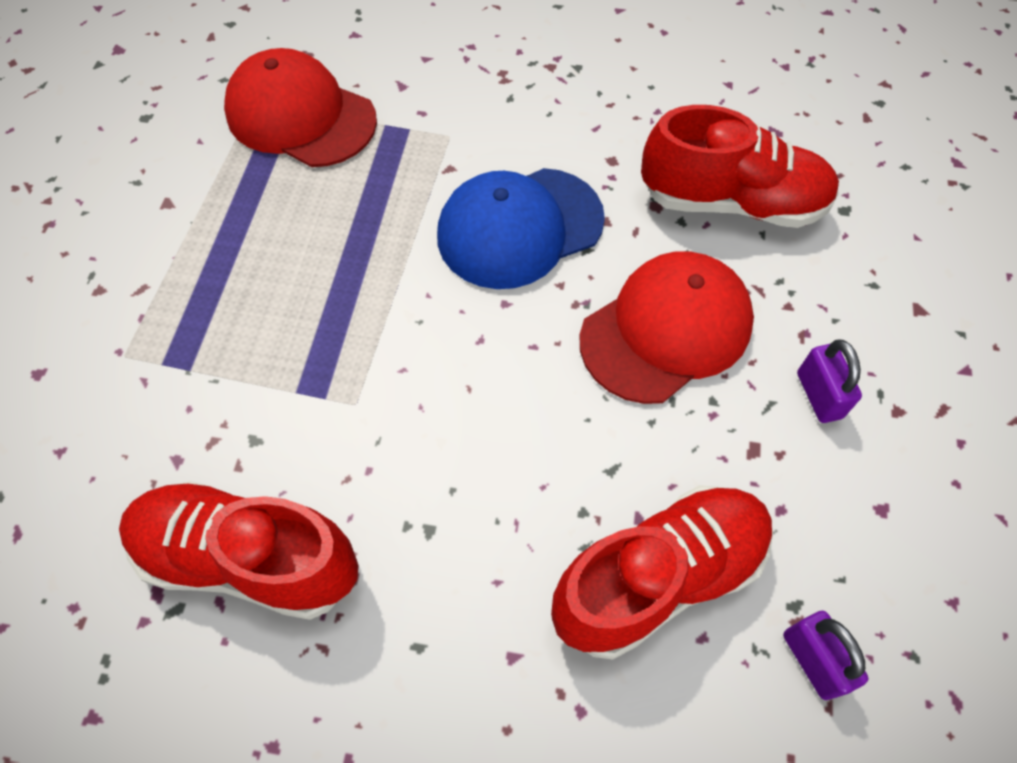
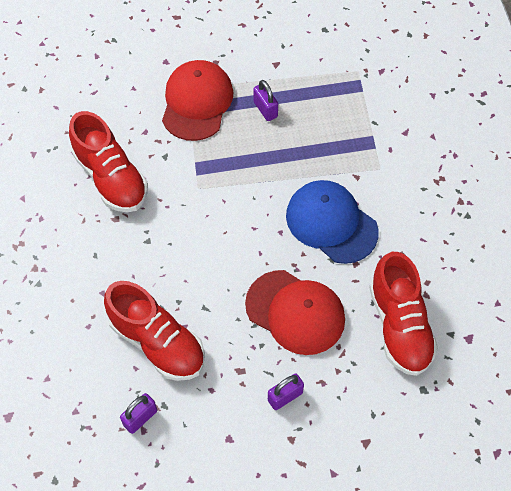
camera: 70 degrees right, 0 degrees up
red shoe [119,481,359,620] -> red shoe turned 150 degrees clockwise [69,111,148,212]
red cap [224,48,377,167] -> red cap moved to [162,60,233,141]
none -> purple padlock [253,80,278,121]

